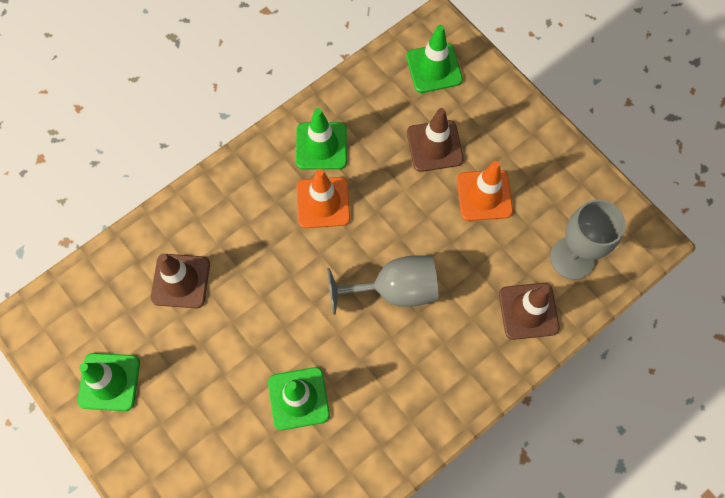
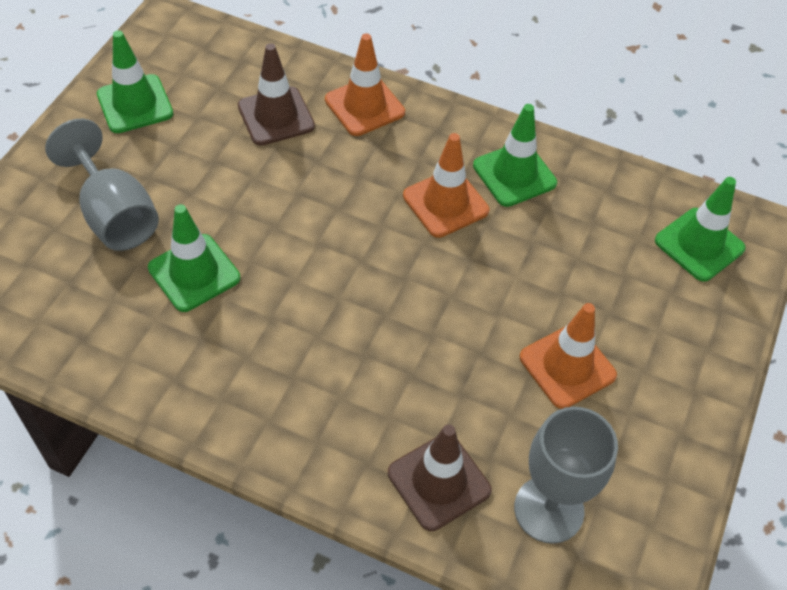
camera: 60 degrees right, 15 degrees down
grey goblet [328,255,438,315] -> grey goblet moved to [45,119,159,251]
brown traffic cone [407,108,464,172] -> none
none -> orange traffic cone [325,33,405,136]

